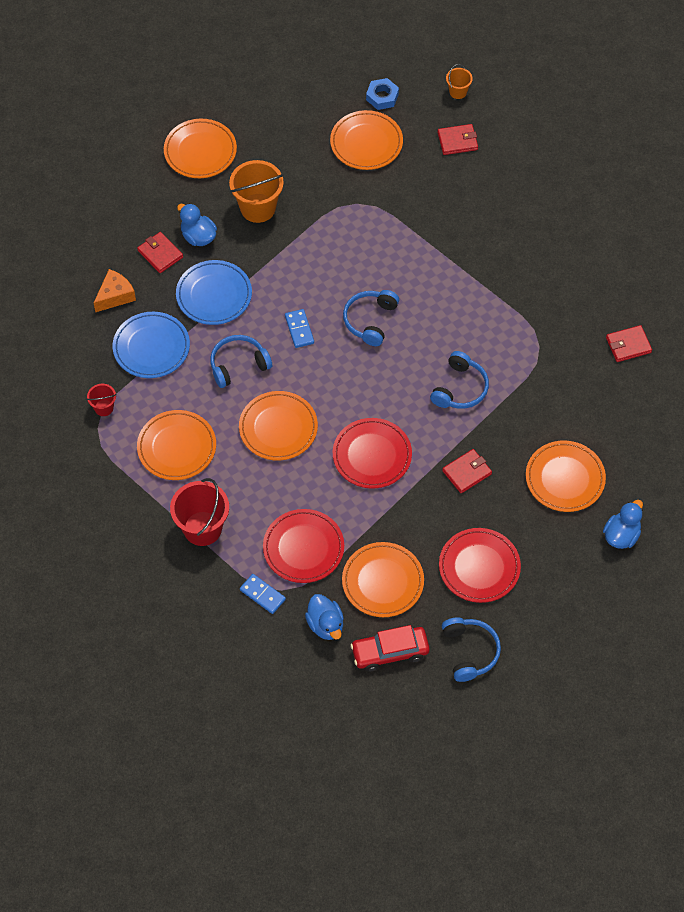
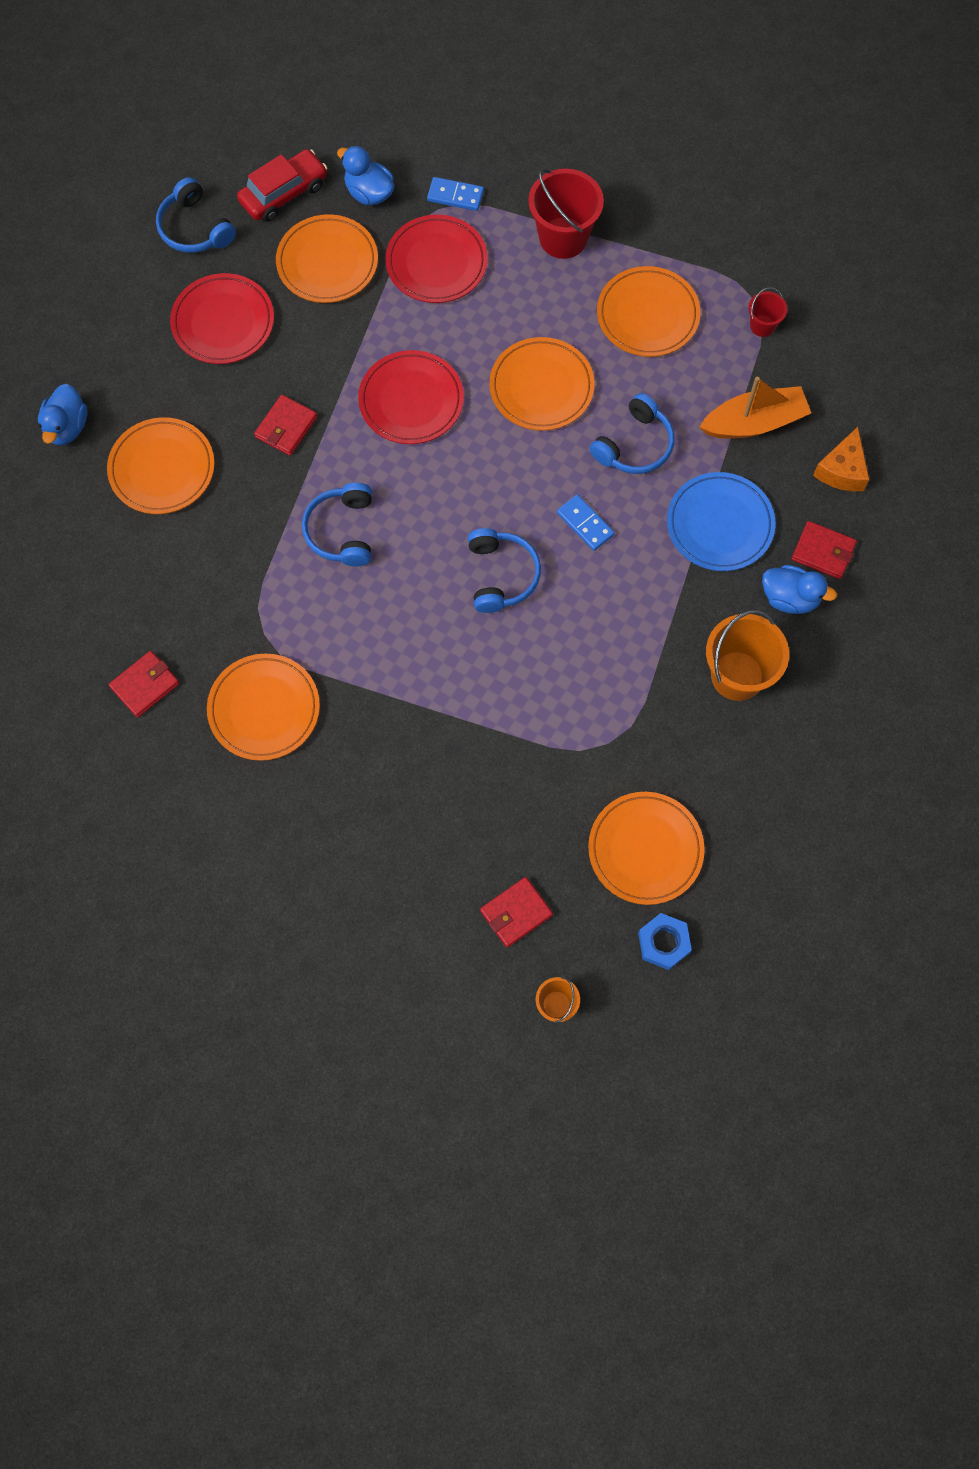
camera: 155 degrees right, 10 degrees up
blue plate [113,312,190,378] -> orange boat [700,377,811,438]
orange plate [164,119,237,178] -> orange plate moved to [207,654,320,761]

